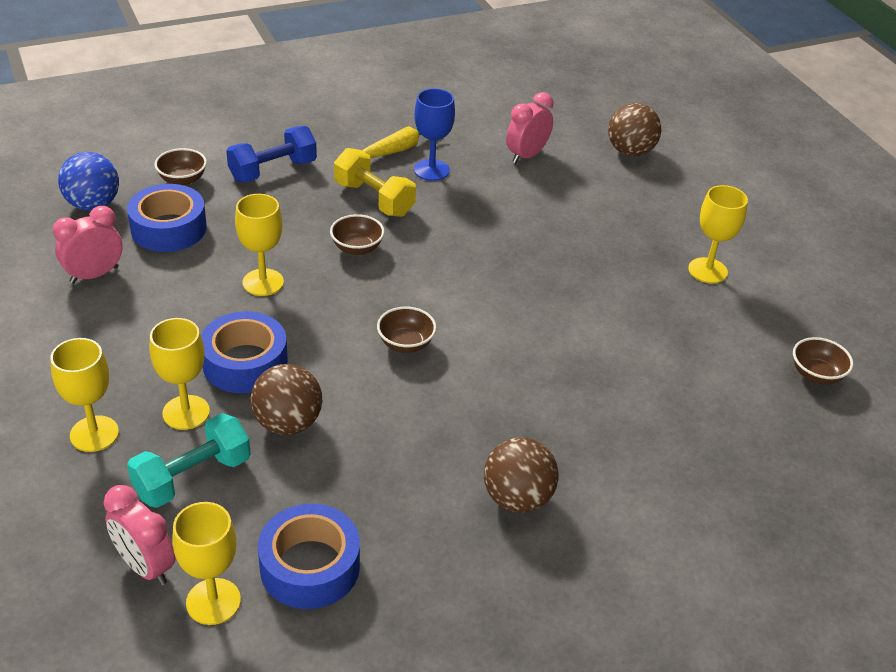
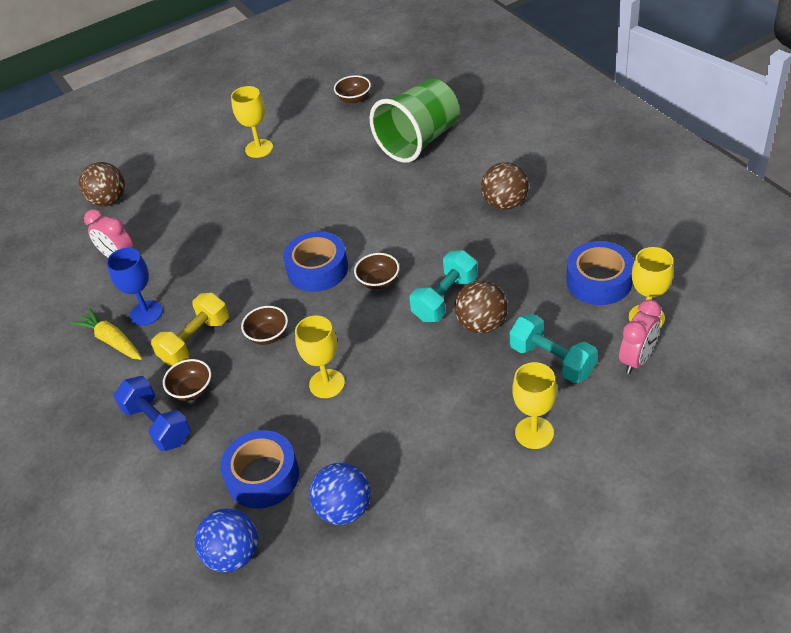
camera: 90 degrees left, 5 degrees up
pink clock [53,206,123,284] -> blue ball [309,463,371,525]
yellow goblet [150,318,210,430] -> none
brown bowl [154,148,207,186] -> brown bowl moved to [163,359,211,401]
blue tape [201,311,288,393] -> blue tape moved to [283,231,348,292]
none -> green cup [370,79,459,163]
none -> turquoise dumbbell [409,250,478,322]

